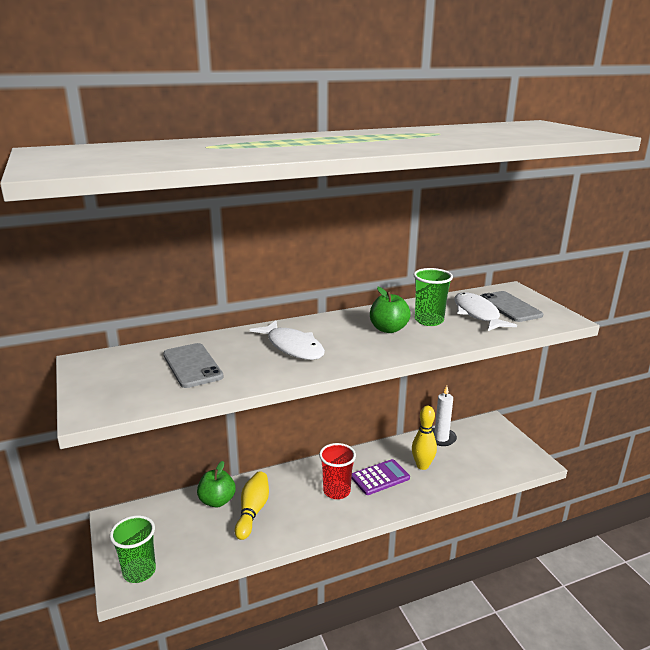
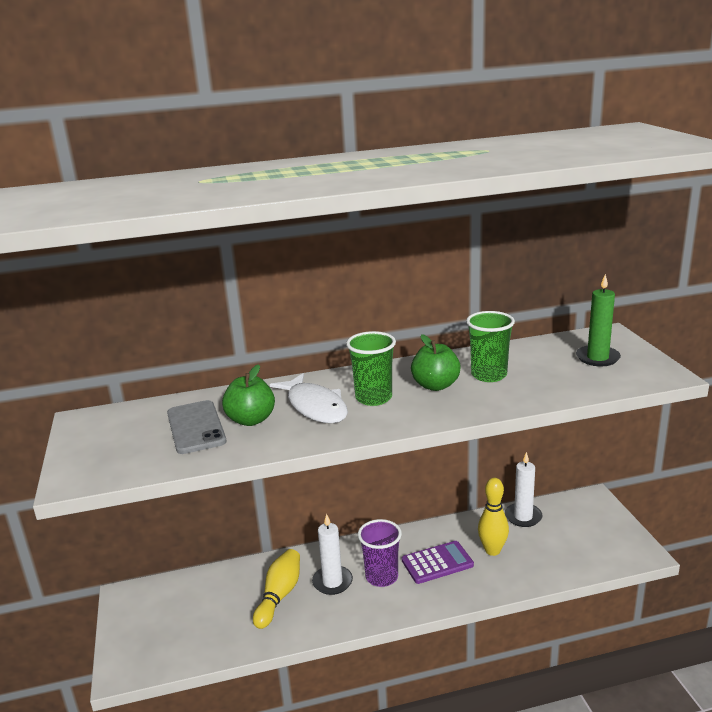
camera: 10 degrees right, 0 degrees up
green cup [110,515,156,583] -> green cup moved to [346,331,396,406]
green apple [197,461,236,507] -> green apple moved to [222,364,275,426]
red cup [319,443,356,499] -> purple cup [358,519,402,587]
white fish [454,293,517,331] -> none
grey phone [480,291,543,322] -> green candle [576,274,621,366]
none -> white candle [312,514,353,595]

